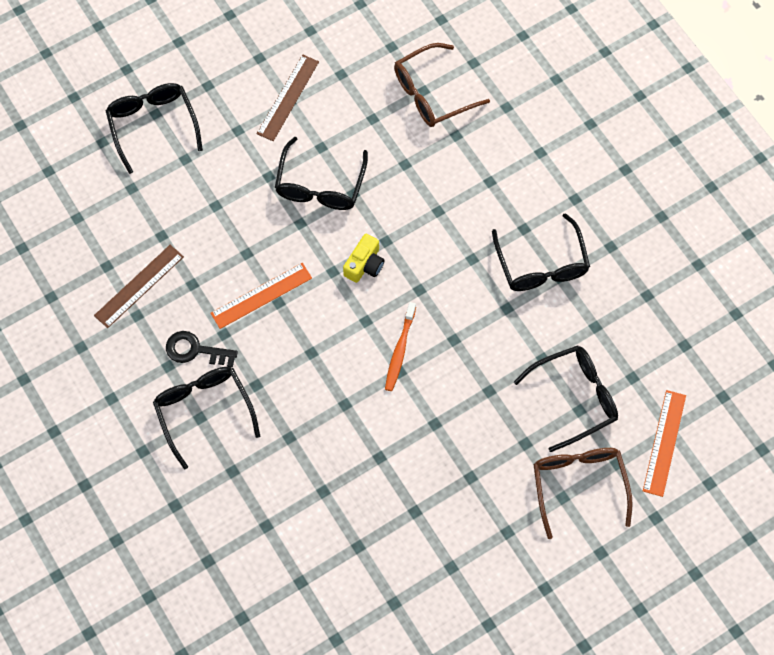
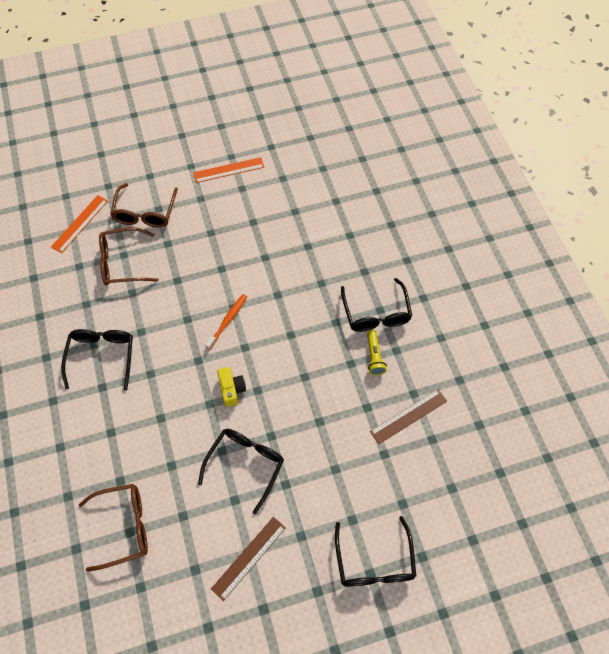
camera: 165 degrees left, 5 degrees down
black key [166,331,238,368] -> yellow flashlight [367,330,387,375]
orange ruler [210,263,312,329] -> orange ruler moved to [193,157,264,183]
yellow camera [343,234,385,283] -> yellow camera turned 120 degrees clockwise [217,367,246,407]
black glasses [514,345,618,452] -> brown glasses [99,227,159,285]

